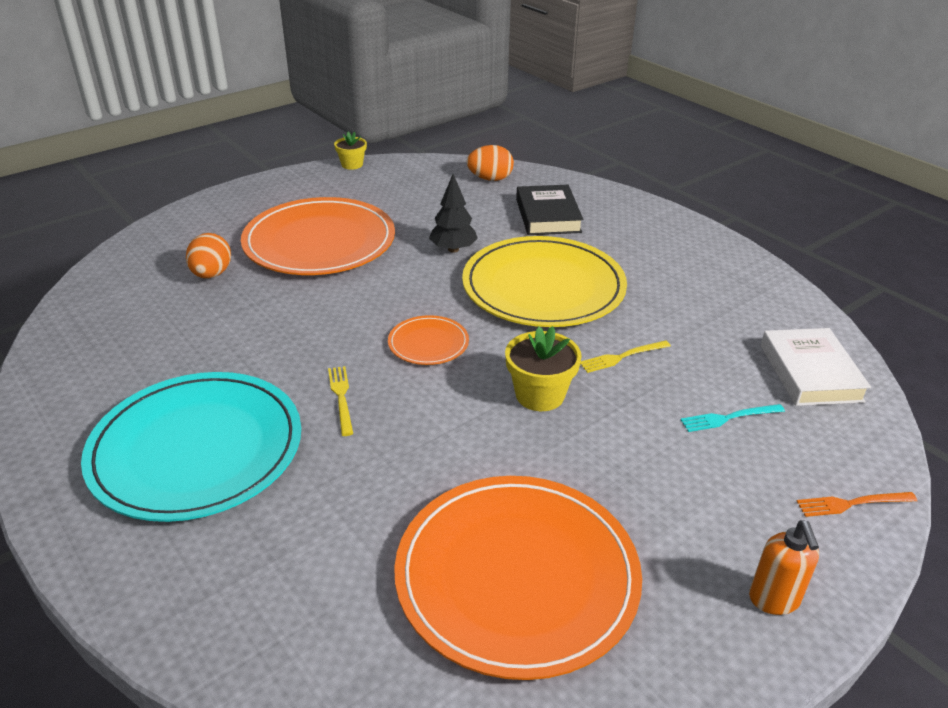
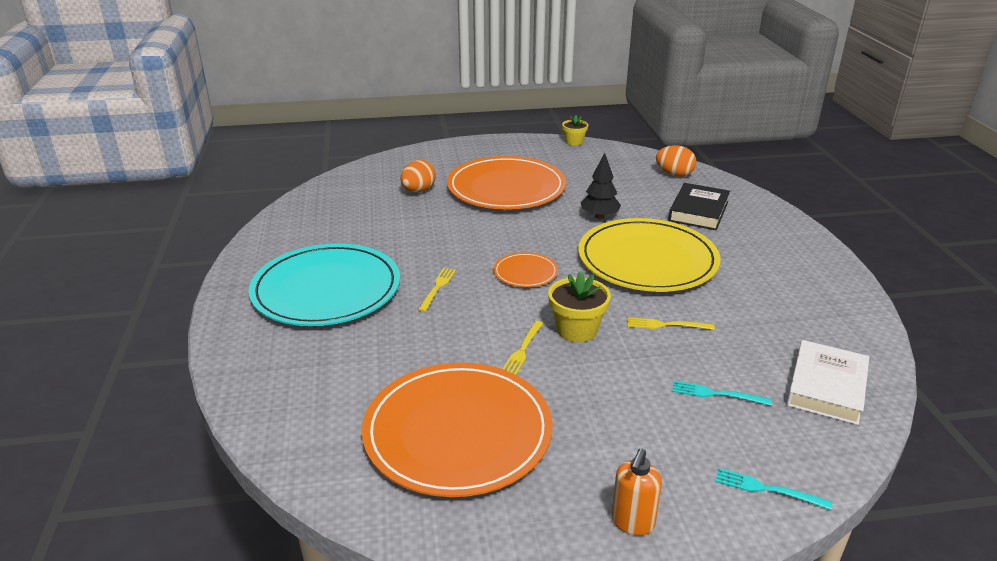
camera: 30 degrees right, 5 degrees down
orange fork [796,492,917,517] -> turquoise fork [715,468,832,510]
none -> yellow fork [503,321,543,375]

